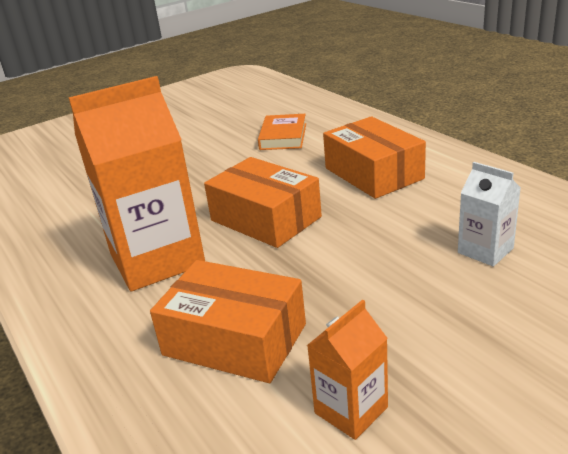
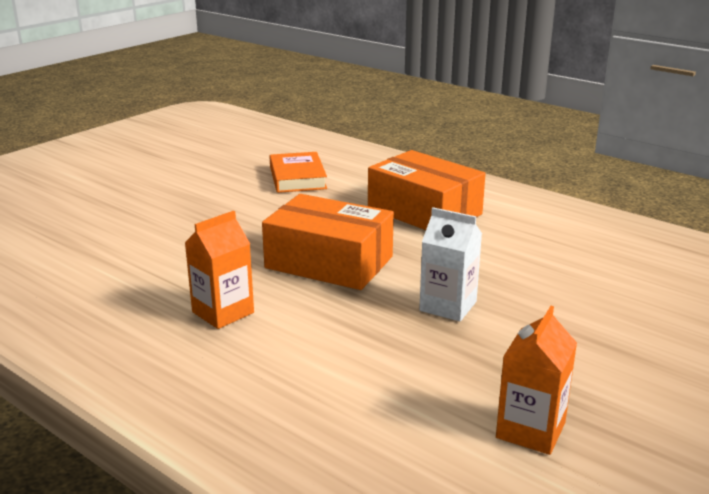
camera: 20 degrees left, 5 degrees down
orange carton [69,76,205,291] -> orange carton [185,211,254,329], size x0.48
orange box [150,260,306,383] -> none
white carton [458,162,521,267] -> white carton moved to [419,207,482,322]

